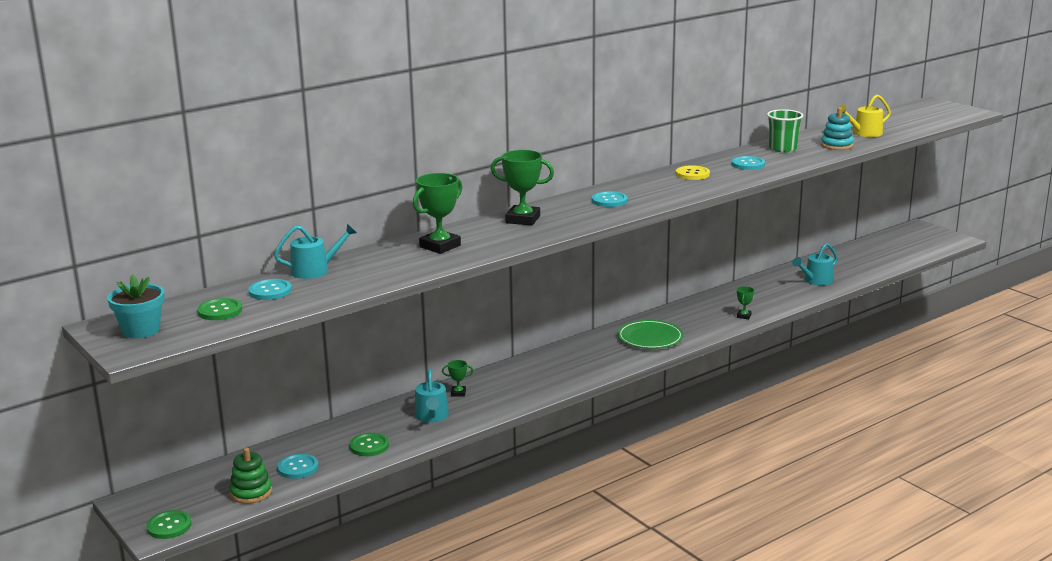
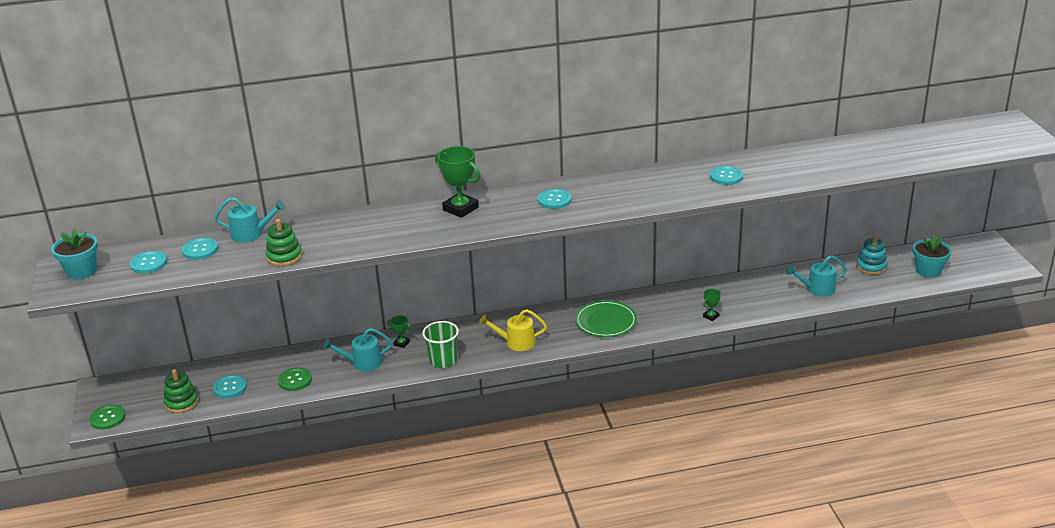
camera: 25 degrees right, 10 degrees up
green button [197,298,242,320] -> turquoise button [130,251,167,274]
green trophy [413,173,462,254] -> none
turquoise watering can [415,369,449,423] -> turquoise watering can turned 60 degrees clockwise [323,328,392,371]
yellow button [676,165,710,180] -> none
green cup [767,109,803,152] -> green cup moved to [422,321,459,368]
turquoise stacking toy [821,107,854,150] -> turquoise stacking toy moved to [856,235,888,275]
yellow watering can [838,95,891,137] -> yellow watering can moved to [479,309,547,351]
none -> green stacking toy [265,219,302,266]
none -> turquoise flower pot [913,235,952,278]

